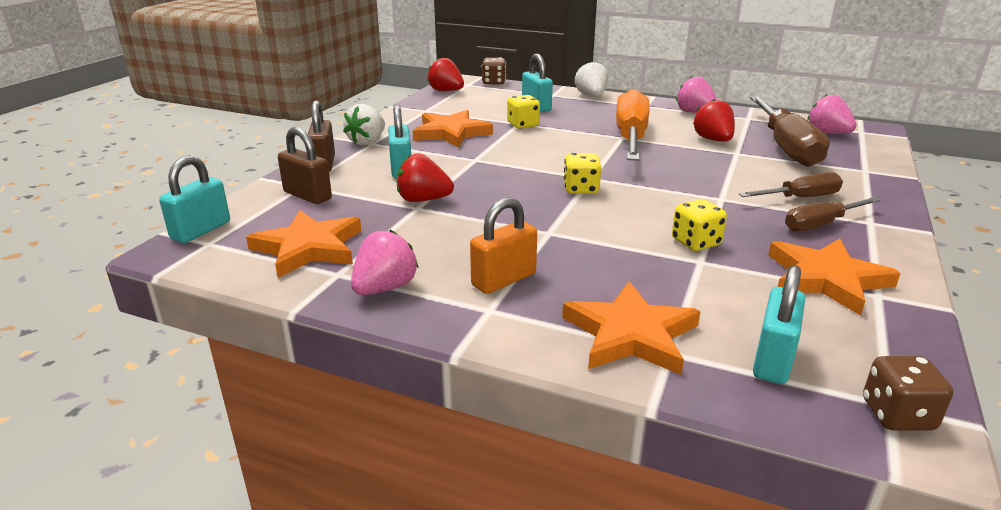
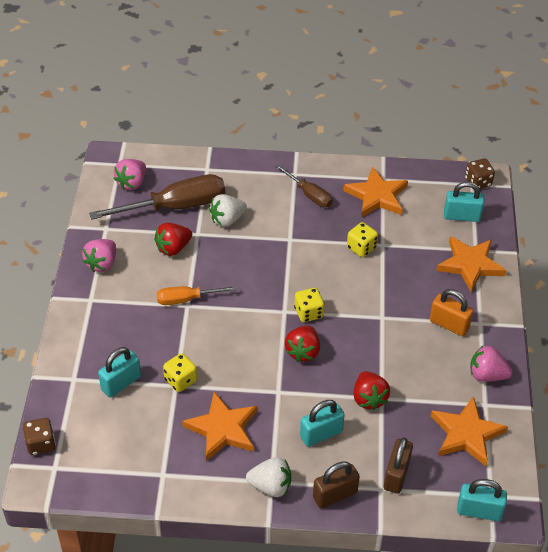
camera: 110 degrees left, 20 degrees up
red strawberry [427,57,464,91] -> red strawberry moved to [285,325,320,362]
white strawberry [575,61,608,97] -> white strawberry moved to [209,194,247,227]
orange screwdriver [616,89,650,161] -> orange screwdriver [157,286,237,305], size x0.55
brown screwdriver [739,172,843,197] -> none

